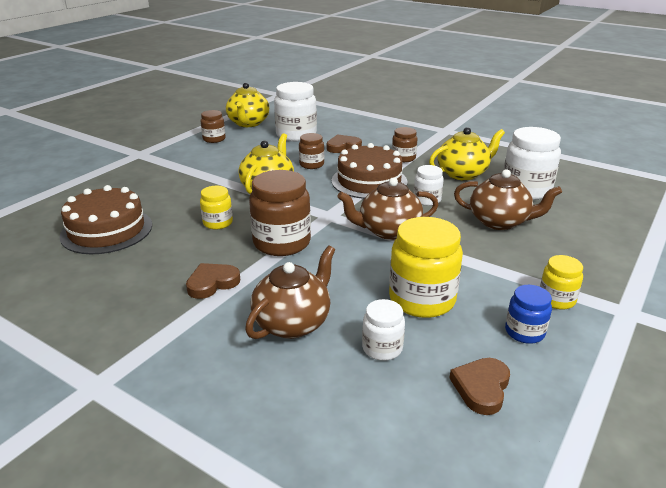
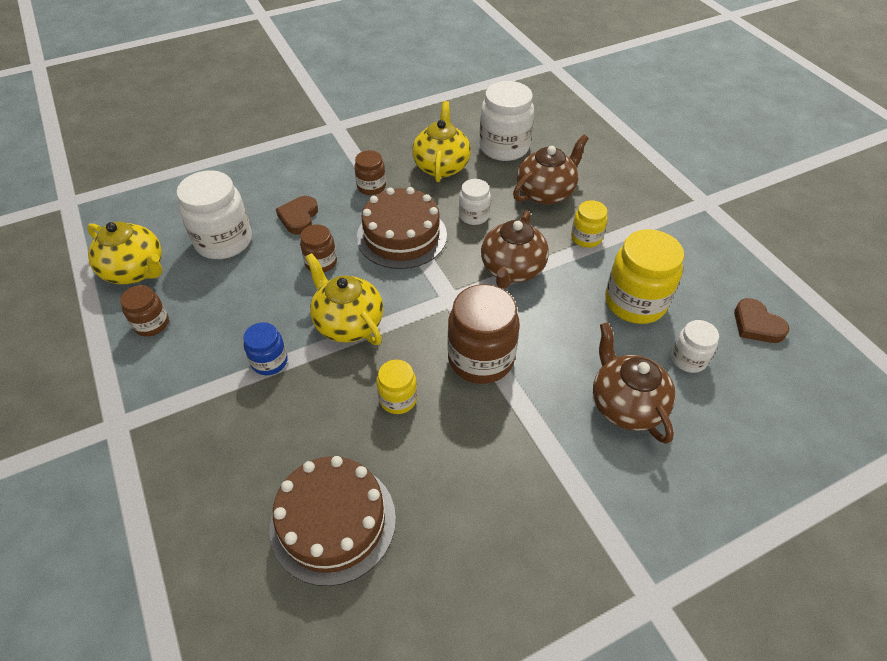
camera: 60 degrees left, 20 degrees up
brown heart [186,263,240,299] -> none
blue jar [505,285,552,344] -> blue jar moved to [243,322,288,375]
yellow jar [540,255,583,310] -> yellow jar moved to [571,200,608,248]

